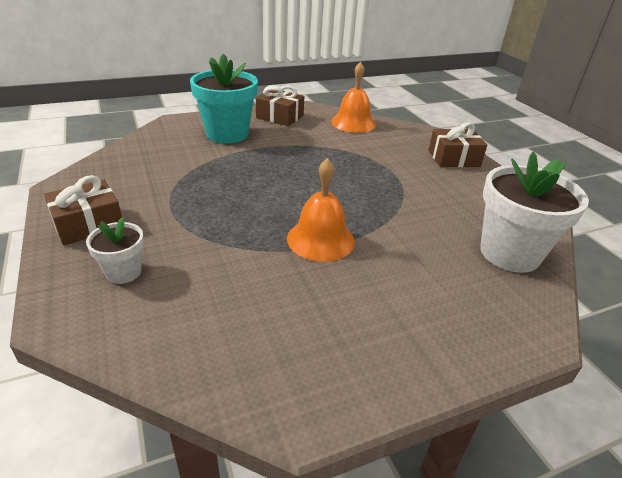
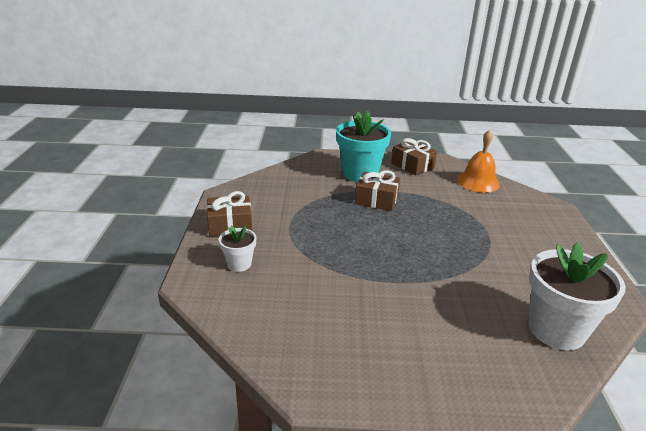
camera: 25 degrees right, 5 degrees down
orange bell [287,158,355,262] -> none
brown gift [429,122,487,167] -> brown gift moved to [355,170,400,211]

